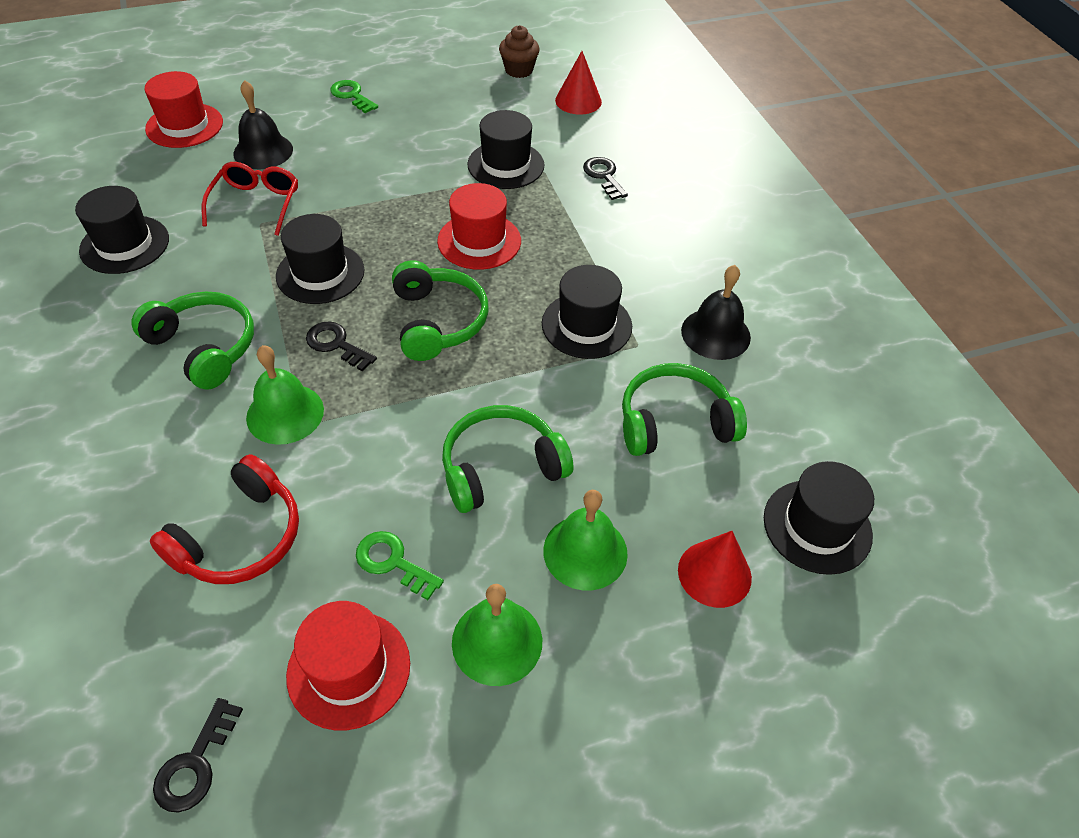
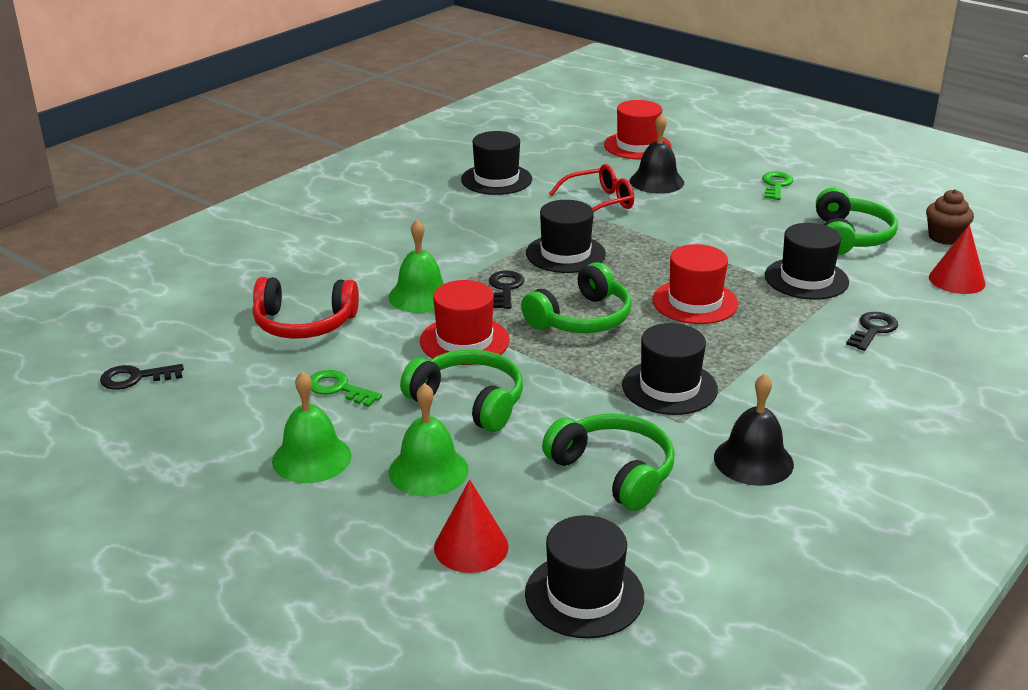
camera: 60 degrees right, 20 degrees down
green headphones [131,291,254,390] -> green headphones moved to [816,187,898,255]
red hat [286,601,410,730] -> red hat moved to [420,280,510,365]
green key [356,531,444,600] -> green key turned 60 degrees counterclockwise [310,370,382,407]

